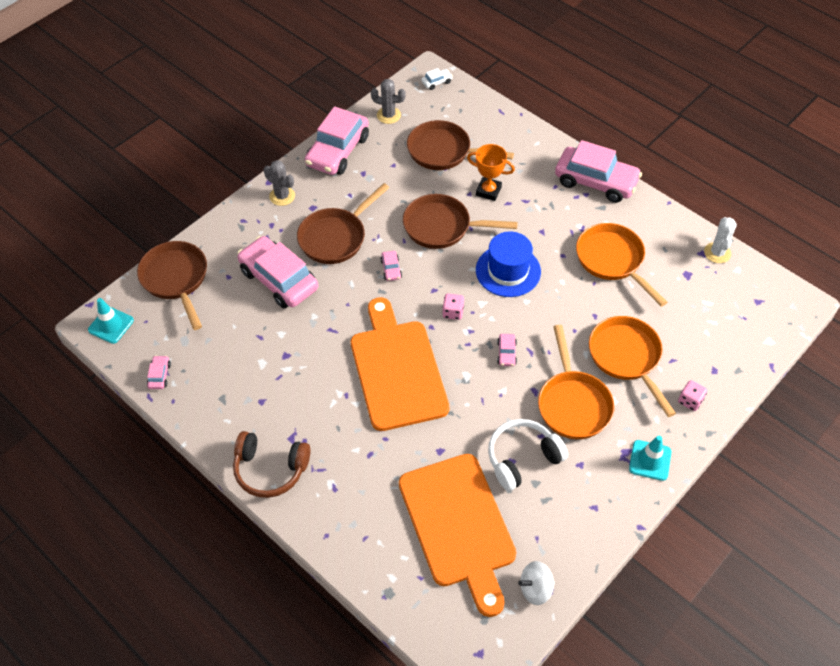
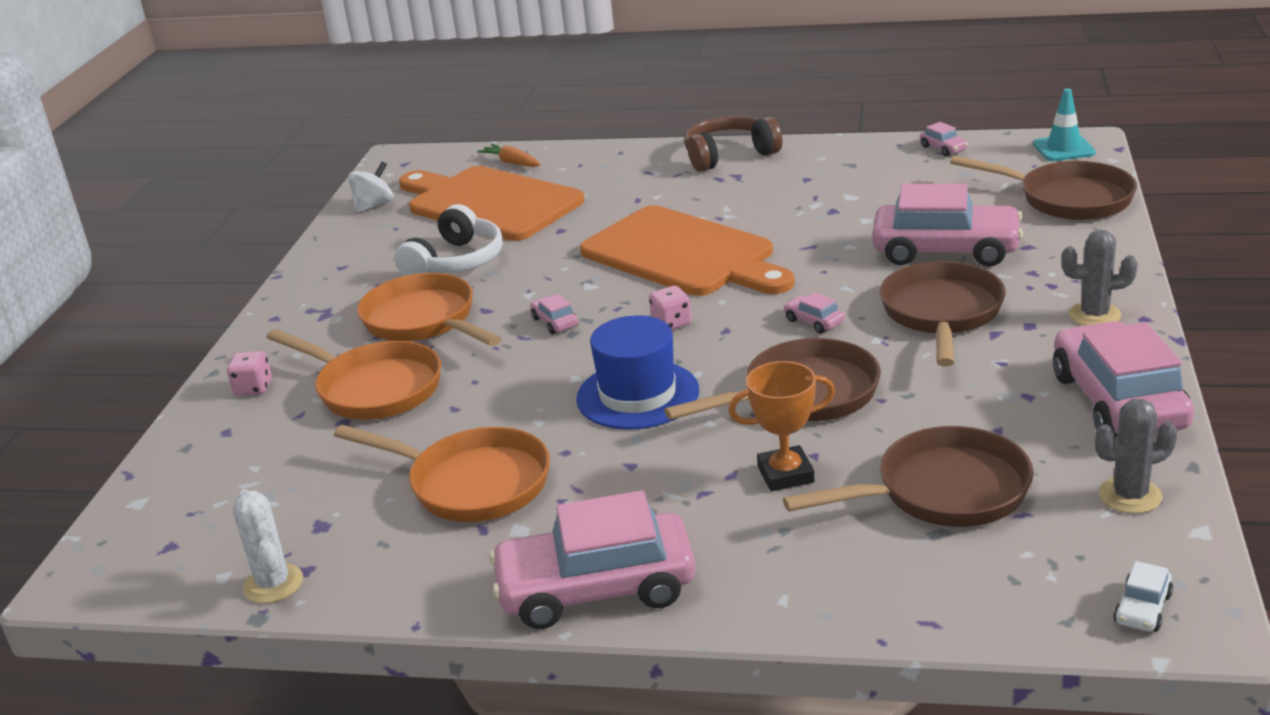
camera: 150 degrees right, 25 degrees down
turquoise traffic cone [629,436,671,481] -> none
none -> orange carrot [477,144,541,167]

